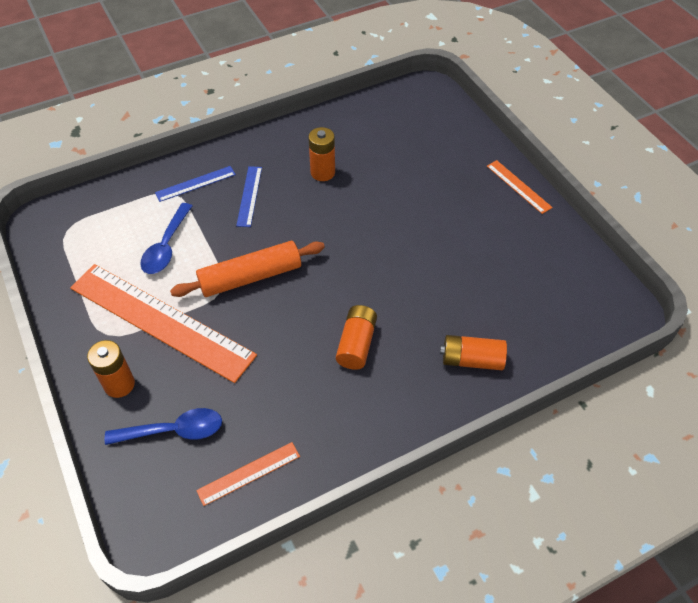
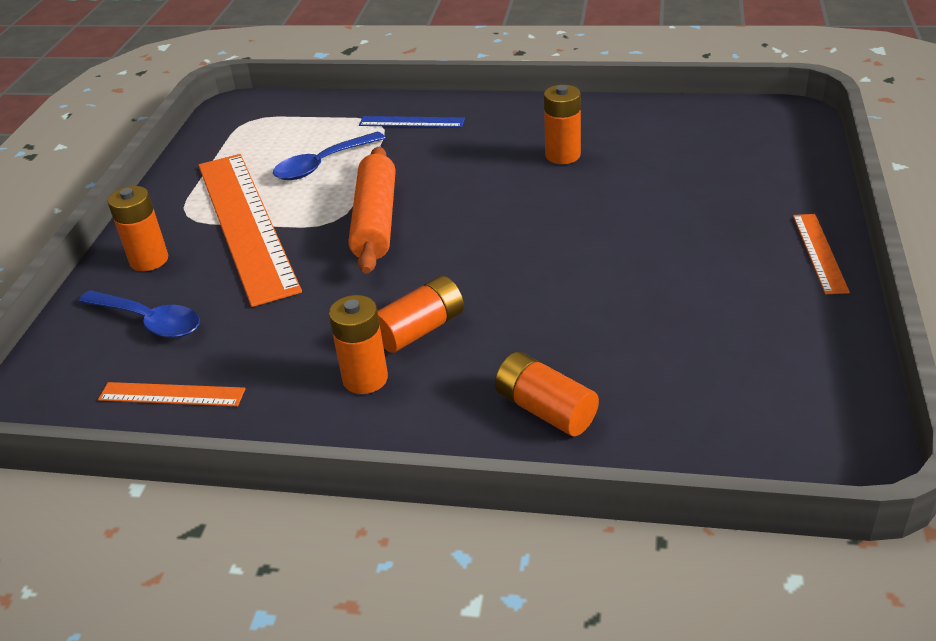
camera: 40 degrees right, 15 degrees down
orange rolling pin [170,241,325,297] -> orange rolling pin turned 75 degrees clockwise [348,147,396,274]
blue ruler [236,166,262,227] -> none
none -> orange battery [329,295,388,394]

